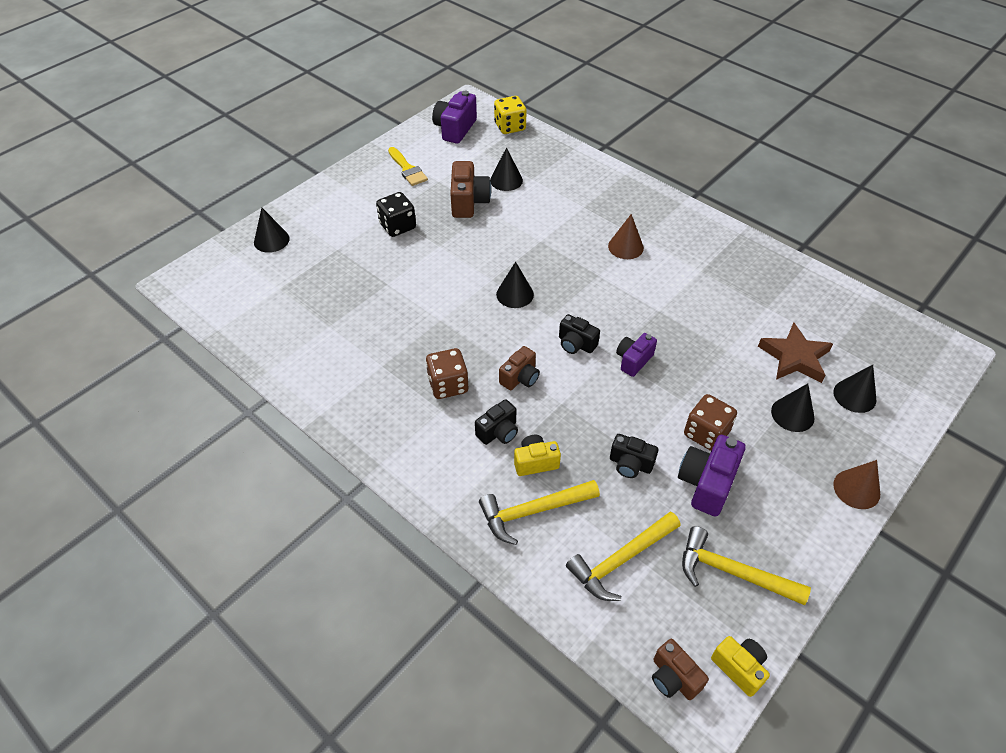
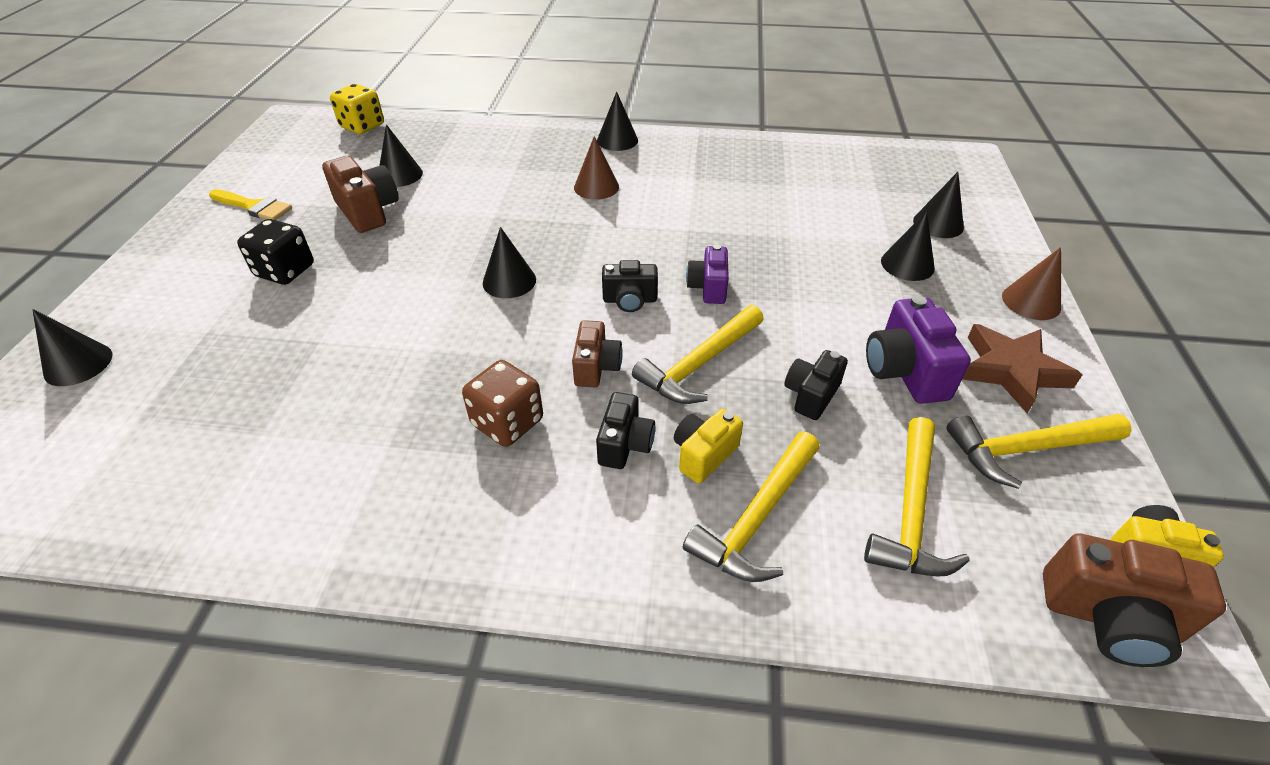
camera: 35 degrees left, 5 degrees down
purple camera [432,91,477,144] -> none
black camera [610,434,658,478] -> black camera turned 135 degrees clockwise [784,350,848,420]
brown camera [652,639,709,700] -> brown camera [1043,534,1226,667], size x1.55
brown dice [684,394,737,451] -> none
brown star [758,322,833,383] -> brown star moved to [963,324,1082,413]
none -> black cone [597,92,638,151]
none -> yellow hammer [632,305,764,404]

